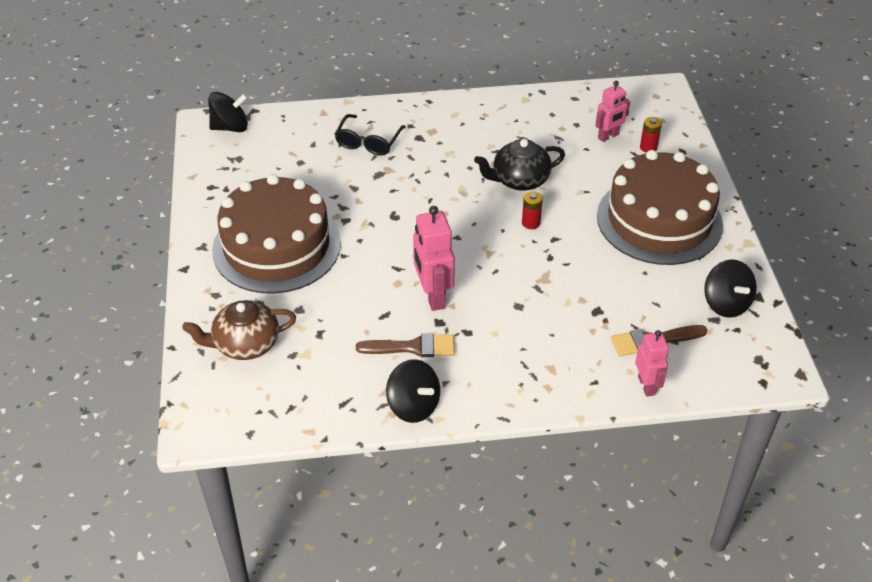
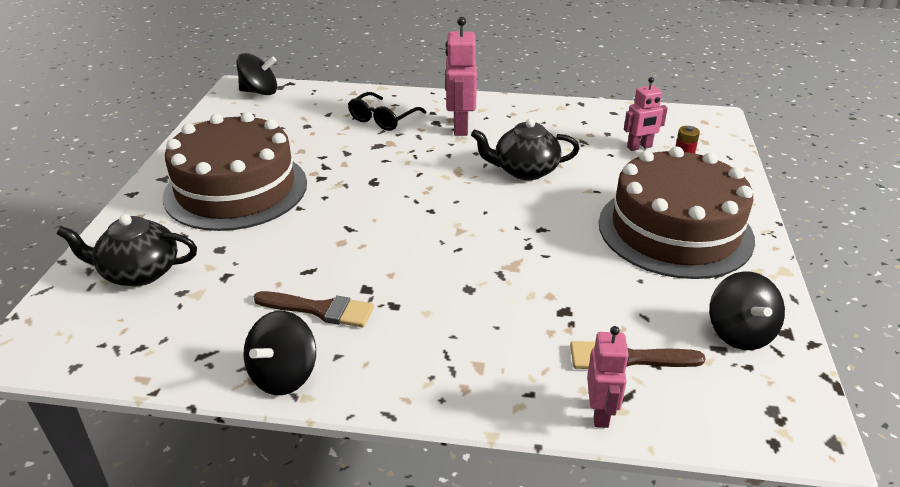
camera: 15 degrees right, 10 degrees down
brown teapot [182,300,296,360] -> black teapot [56,214,197,286]
black spinning top [386,359,440,423] -> black spinning top turned 60 degrees clockwise [243,311,316,395]
pink robot [413,206,455,311] -> pink robot moved to [445,17,477,136]
red battery [522,191,543,229] -> none

